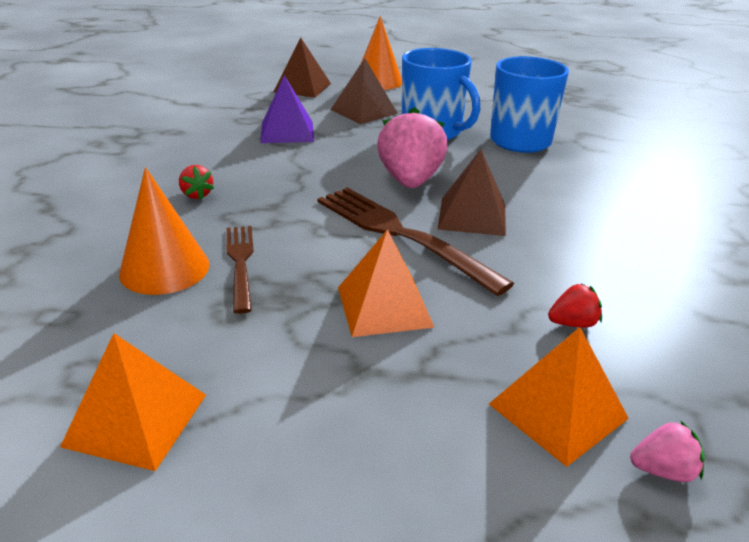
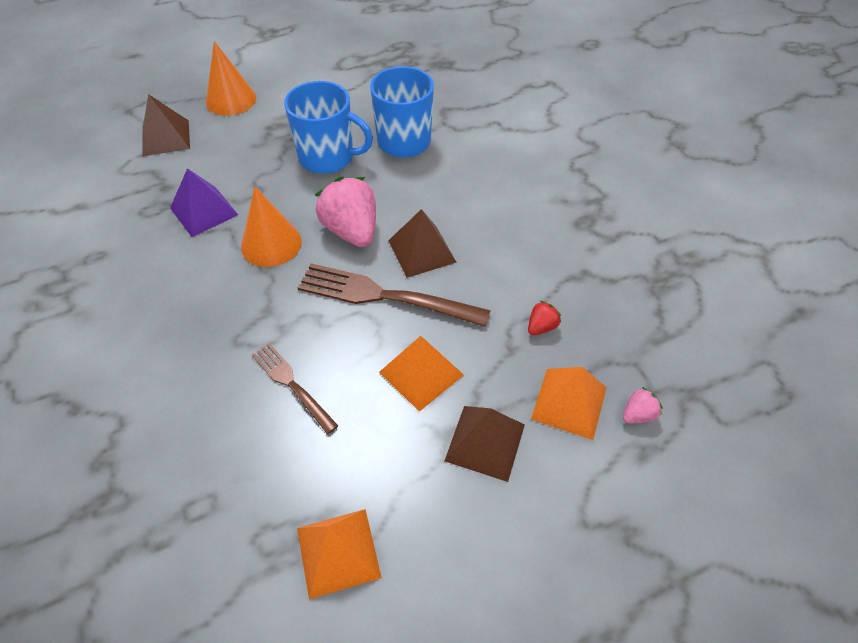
camera: 30 degrees left, 20 degrees up
orange cone [119,167,209,295] -> orange cone moved to [241,187,302,267]
red strawberry [179,165,214,200] -> none
brown pyramid [331,58,398,124] -> brown pyramid moved to [445,406,525,482]

